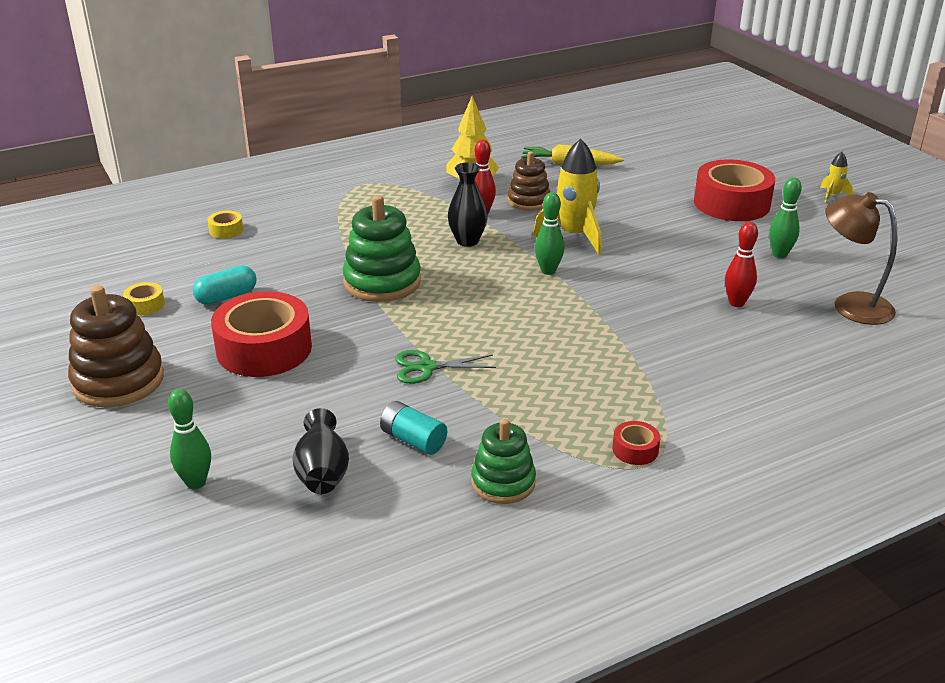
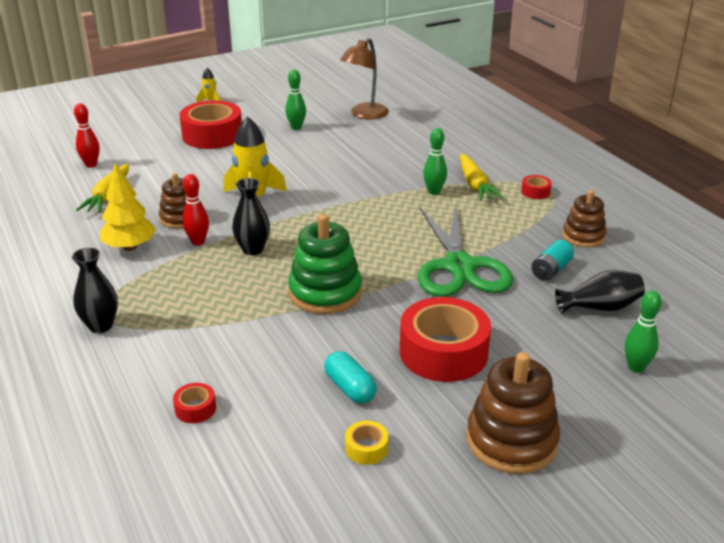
camera: 90 degrees left, 0 degrees up
yellow tape [207,211,243,239] -> red tape [173,383,216,423]
green scissors [395,350,496,384] -> green scissors [418,206,513,297], size x2.12
green stacking toy [471,419,536,504] -> brown stacking toy [562,190,607,247]
green bowling pin [535,192,564,275] -> green bowling pin moved to [423,128,447,195]
red bowling pin [725,222,758,307] -> red bowling pin moved to [74,103,100,167]
none -> black vase [72,248,118,333]
none -> yellow carrot [460,154,504,201]

